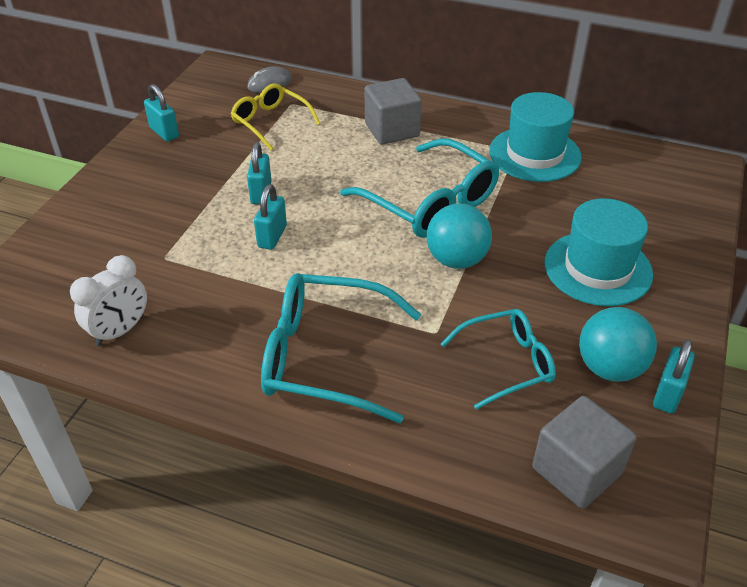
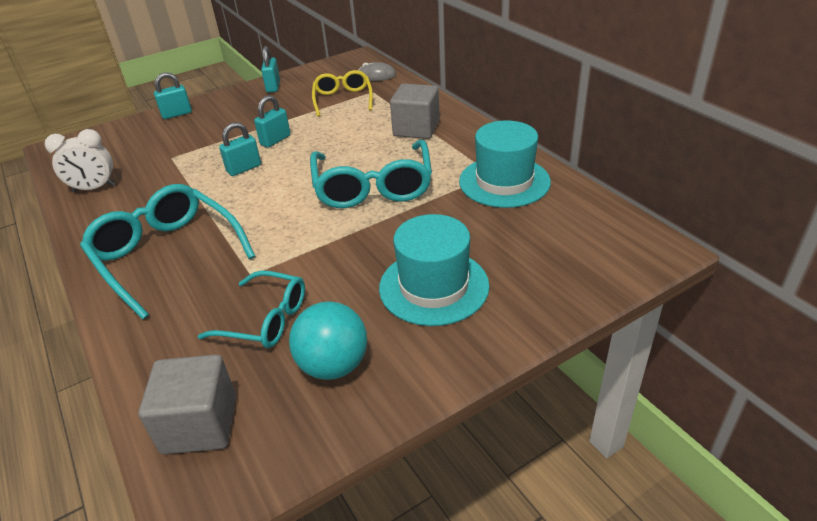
camera: 40 degrees right, 5 degrees down
turquoise ball [426,204,492,269] -> none
turquoise padlock [653,339,695,414] -> turquoise padlock moved to [154,72,192,119]

